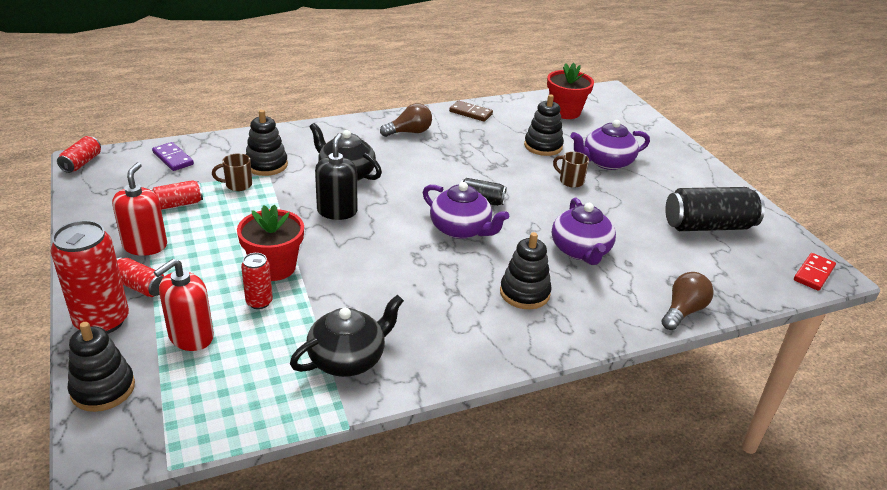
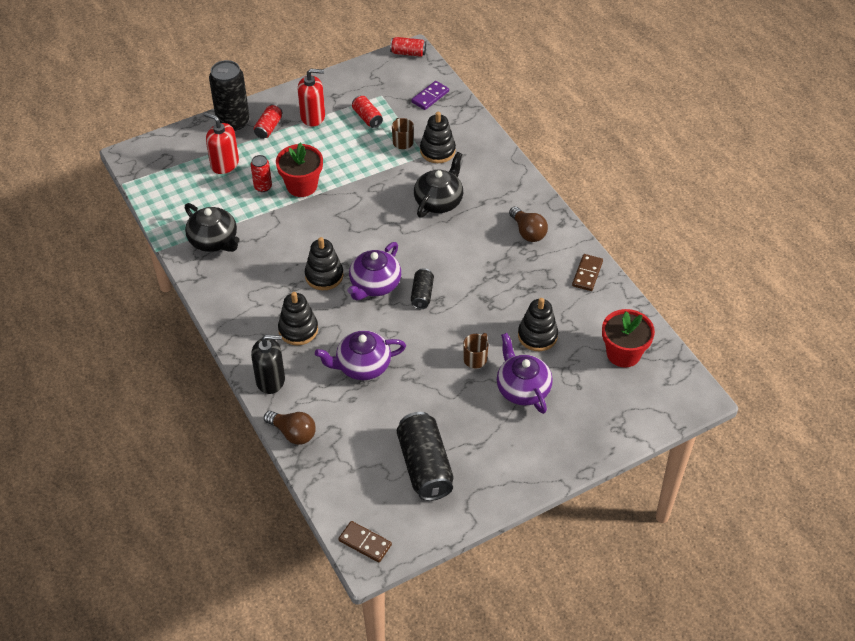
camera: 85 degrees right, 15 degrees up
red can [51,220,129,334] -> black can [209,60,250,131]
black stacking toy [67,322,135,412] -> black stacking toy moved to [305,237,343,290]
black soap dispenser [315,133,357,220] -> black soap dispenser moved to [251,335,285,394]
red domino [794,253,836,291] -> brown domino [338,521,392,562]

